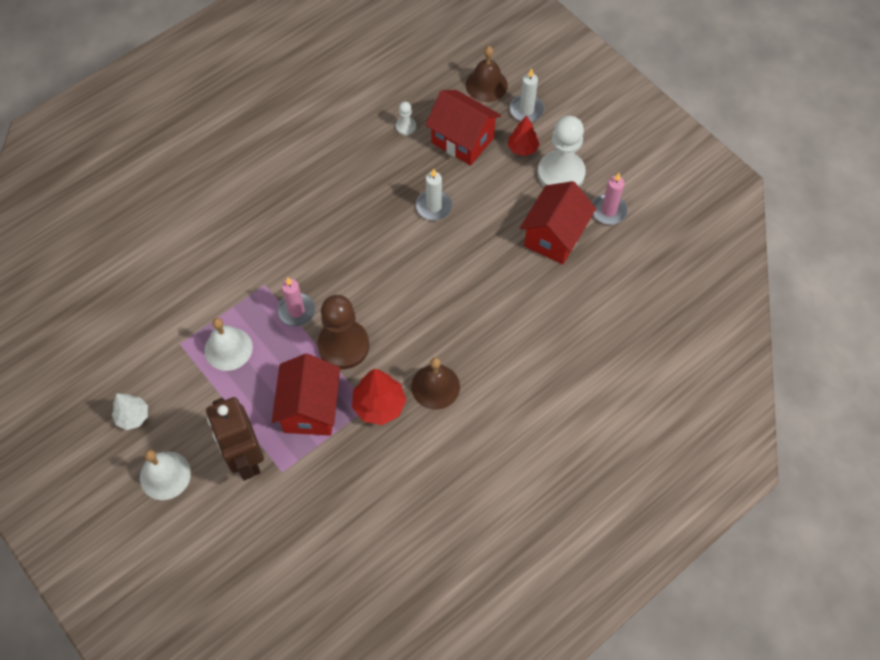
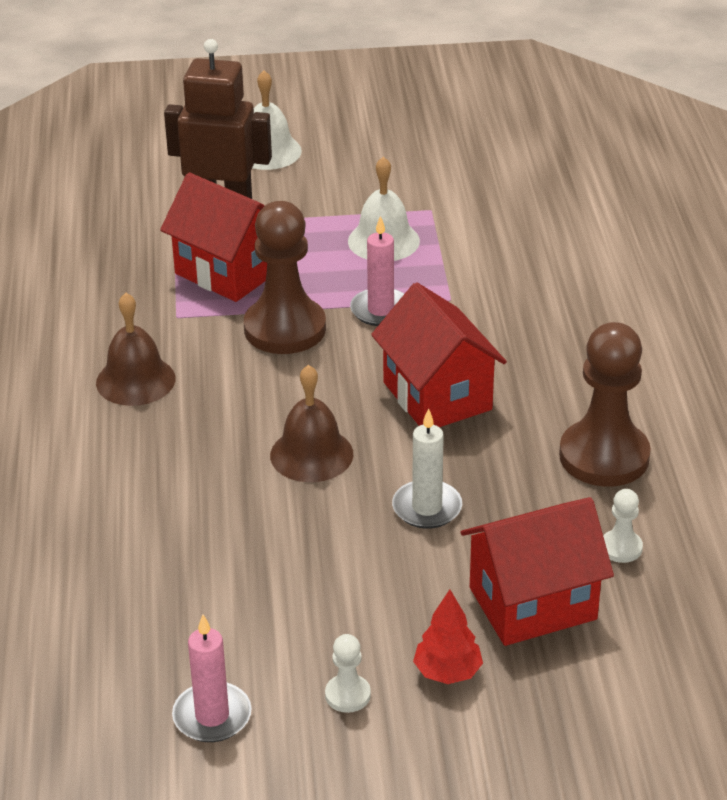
camera: 125 degrees right, 25 degrees down
white tree [112,393,148,430] -> none
red tree [352,369,406,425] -> none
brown bell [466,46,508,102] -> brown bell moved to [270,365,353,482]
white candle [510,68,544,122] -> none
red house [520,181,596,264] -> red house moved to [371,282,507,427]
white pawn [538,116,586,187] -> white pawn [325,634,371,713], size x0.44
none -> brown pawn [559,322,651,487]

